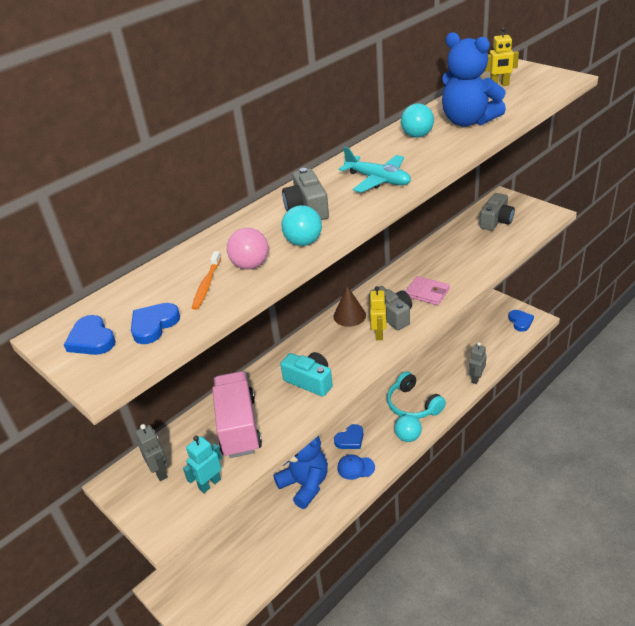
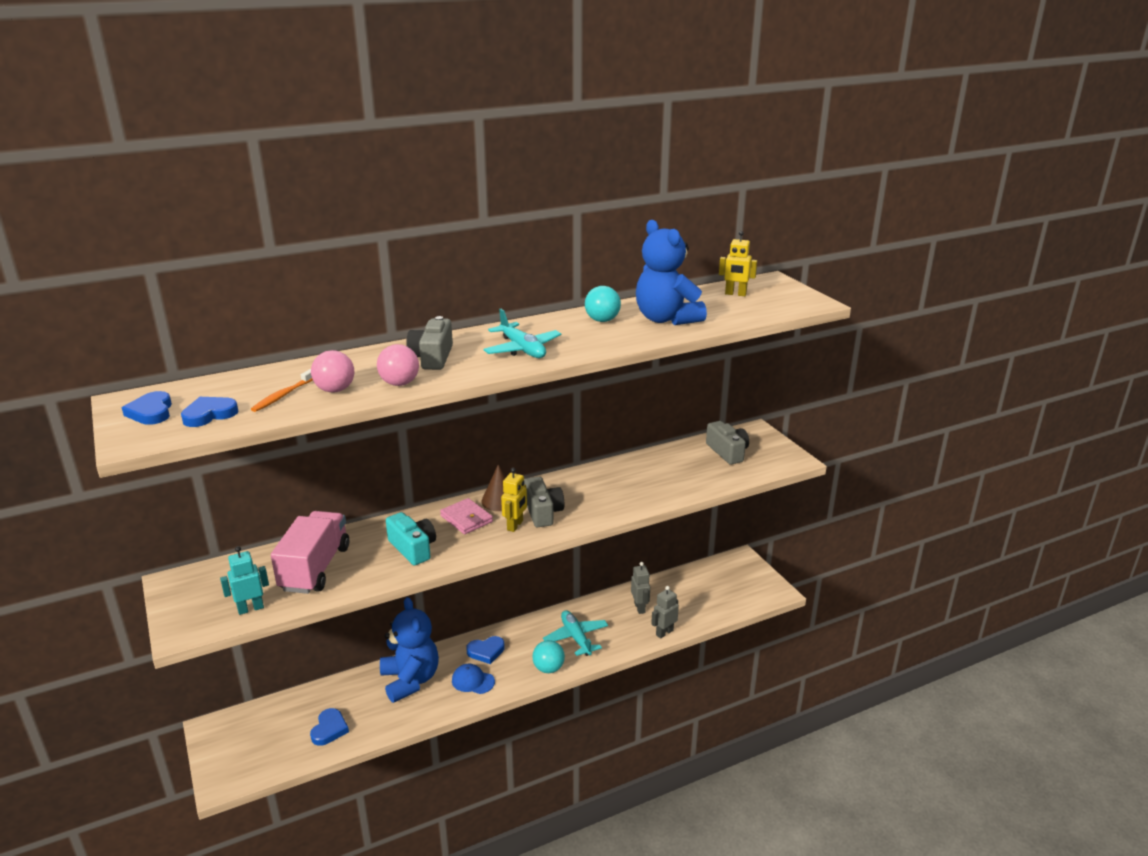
camera: 15 degrees right, 10 degrees down
grey robot [135,424,168,481] -> grey robot moved to [631,562,650,614]
turquoise ball [281,205,322,246] -> pink ball [377,344,419,386]
turquoise headphones [387,371,446,419] -> turquoise plane [543,610,608,656]
pink wallet [405,276,450,305] -> pink wallet moved to [440,498,493,535]
grey camera [480,193,515,231] -> grey camera turned 75 degrees counterclockwise [706,421,749,465]
blue heart [508,310,534,332] -> blue heart moved to [310,708,349,746]

